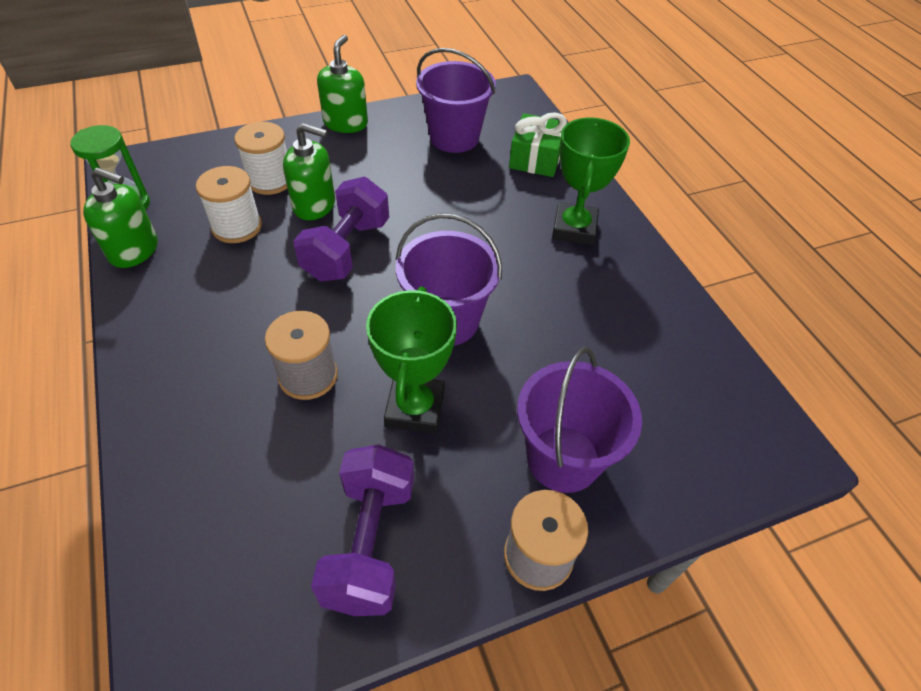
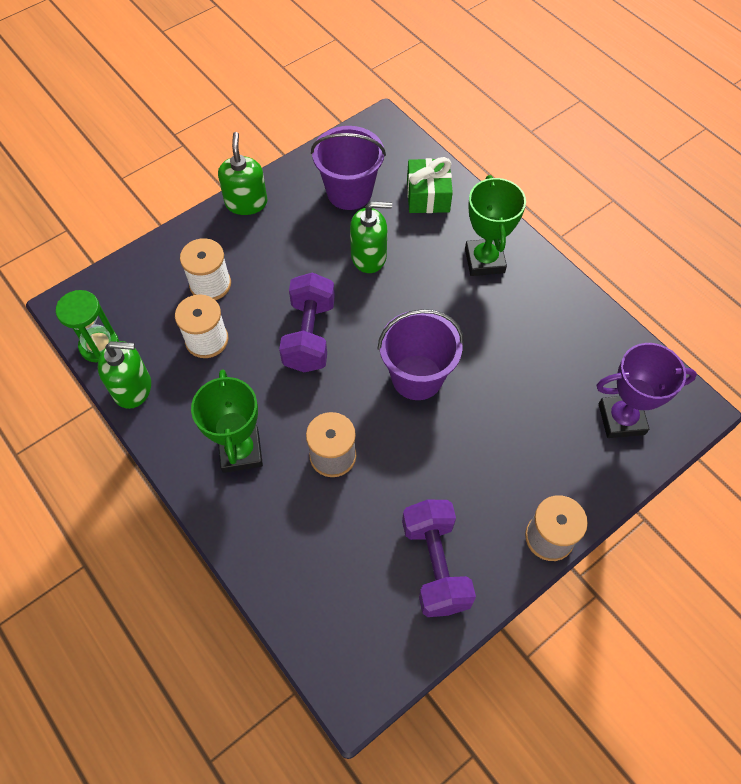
camera: 15 degrees left, 10 degrees up
green soap dispenser [283,123,335,220] -> green soap dispenser moved to [350,201,392,273]
green trophy [366,286,457,434] -> green trophy moved to [191,370,263,473]
purple bucket [517,347,642,493] -> none
none -> purple trophy [596,343,697,438]

